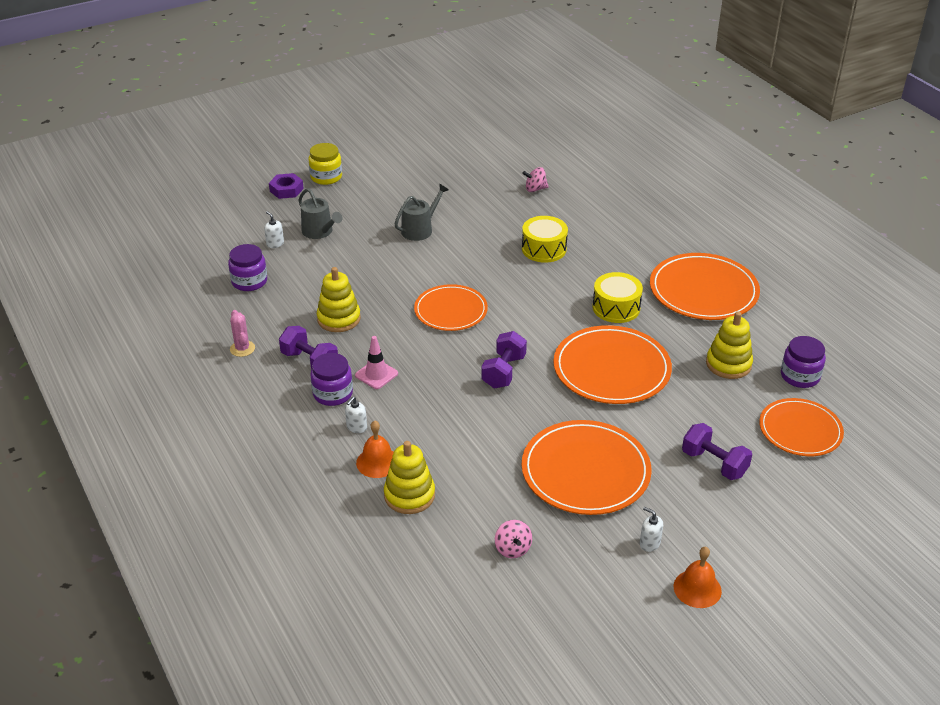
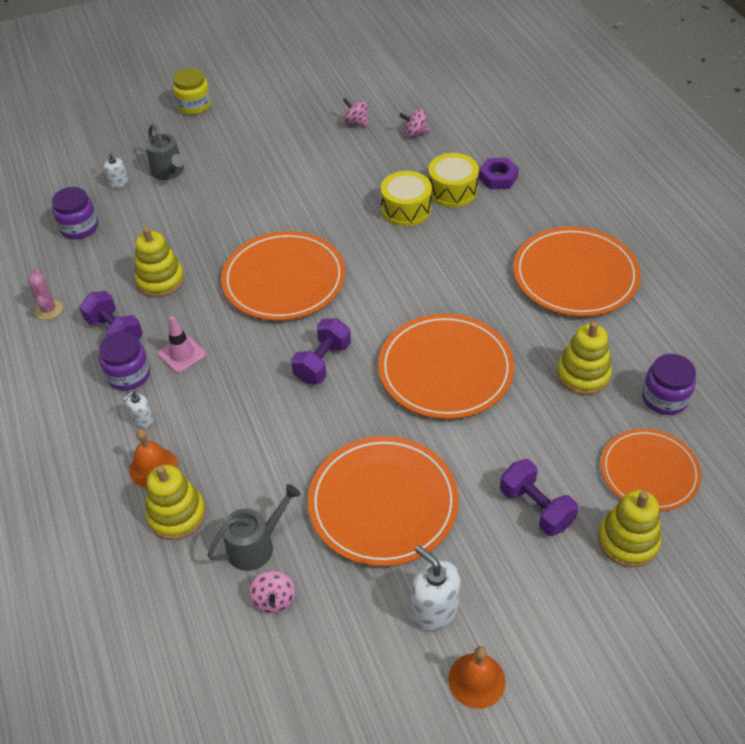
camera: 10 degrees right, 10 degrees up
purple nut [269,173,304,199] -> purple nut moved to [479,158,519,190]
grey watering can [395,184,449,241] -> grey watering can moved to [207,484,301,571]
orange plate [414,284,488,331] -> orange plate [221,231,345,320], size x1.51
yellow drum [592,272,643,323] -> yellow drum moved to [428,153,479,207]
white soap dispenser [640,507,663,552] -> white soap dispenser [411,545,461,631], size x1.79
none -> pink spinning top [343,97,368,127]
none -> yellow stacking toy [598,490,661,568]

